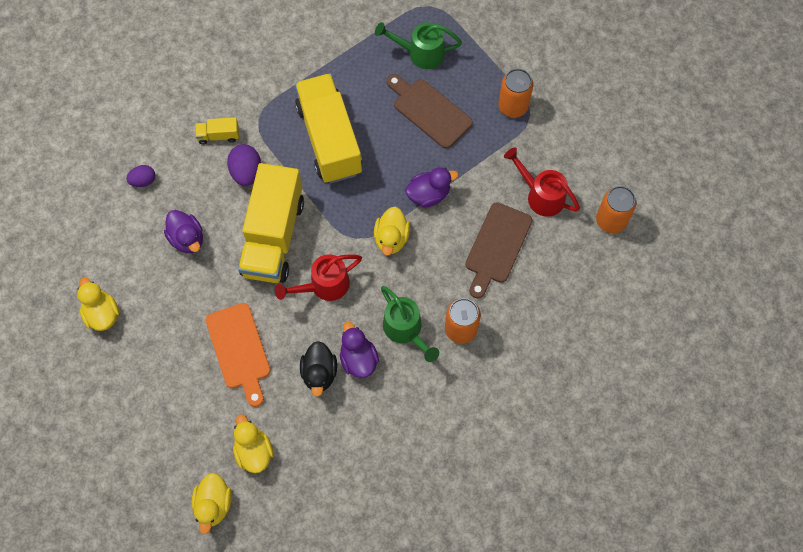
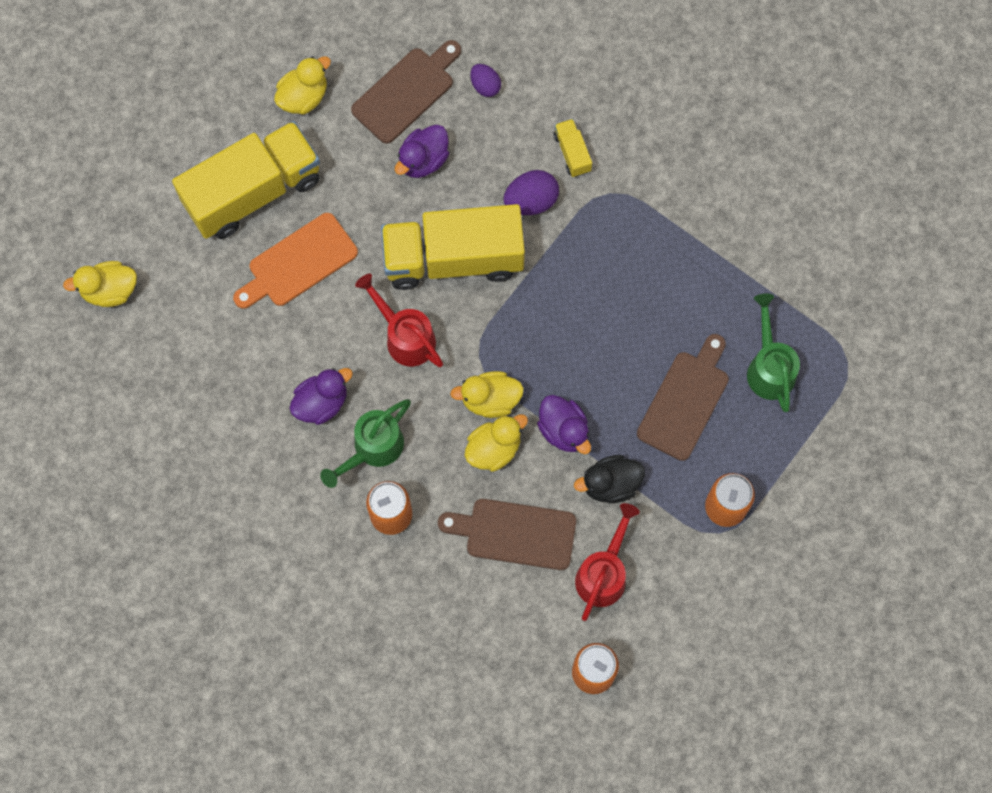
camera: 75 degrees right, 5 degrees up
yellow duck [233,414,274,473] -> yellow duck moved to [464,414,528,472]
yellow truck [295,73,362,183] -> yellow truck moved to [172,121,320,239]
black duck [300,341,337,397] -> black duck moved to [574,455,645,503]
none -> brown cutting board [351,40,461,144]

